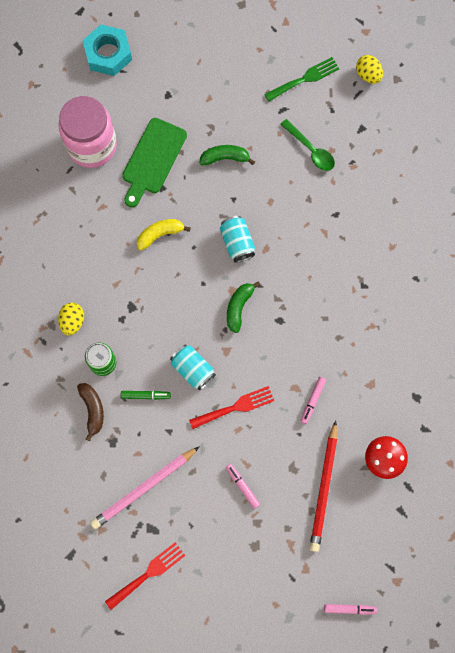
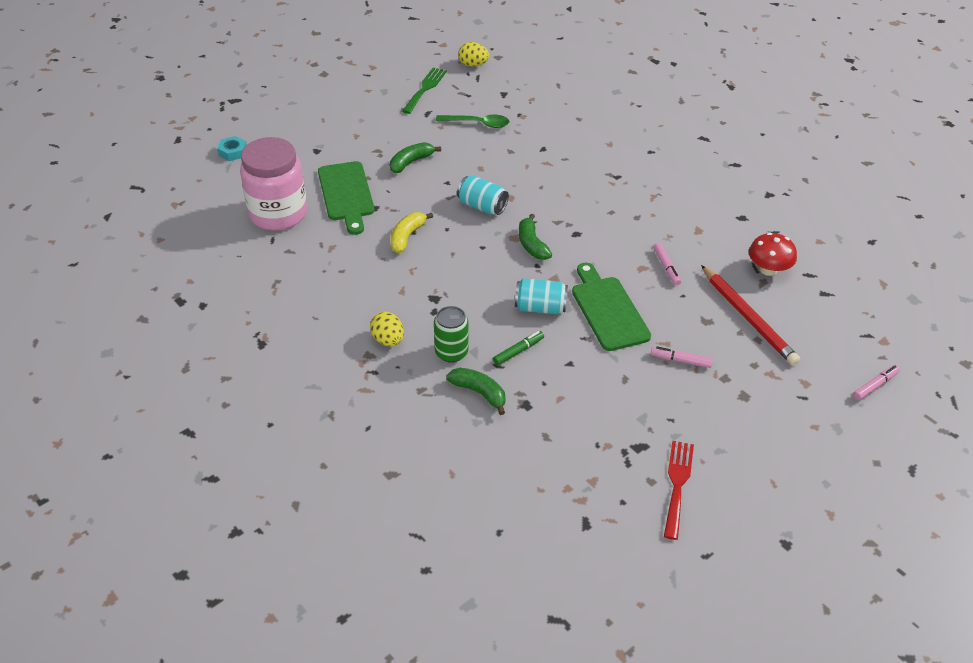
camera: 40 degrees left, 30 degrees down
brown banana [77,383,104,441] -> green banana [446,368,506,415]
turquoise nut [82,25,132,76] -> turquoise nut [217,136,247,161], size x0.53
pink pencil [90,446,200,529] -> none
red fork [189,386,274,429] -> green cutting board [572,263,651,351]

